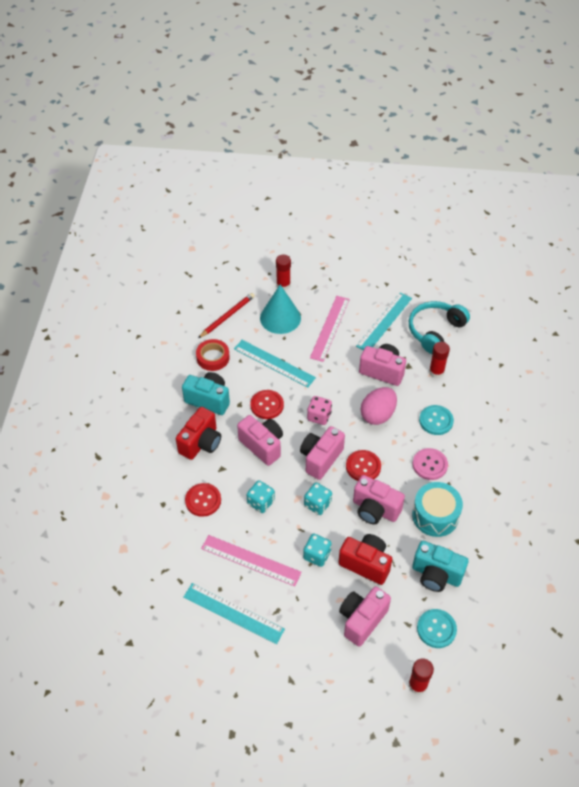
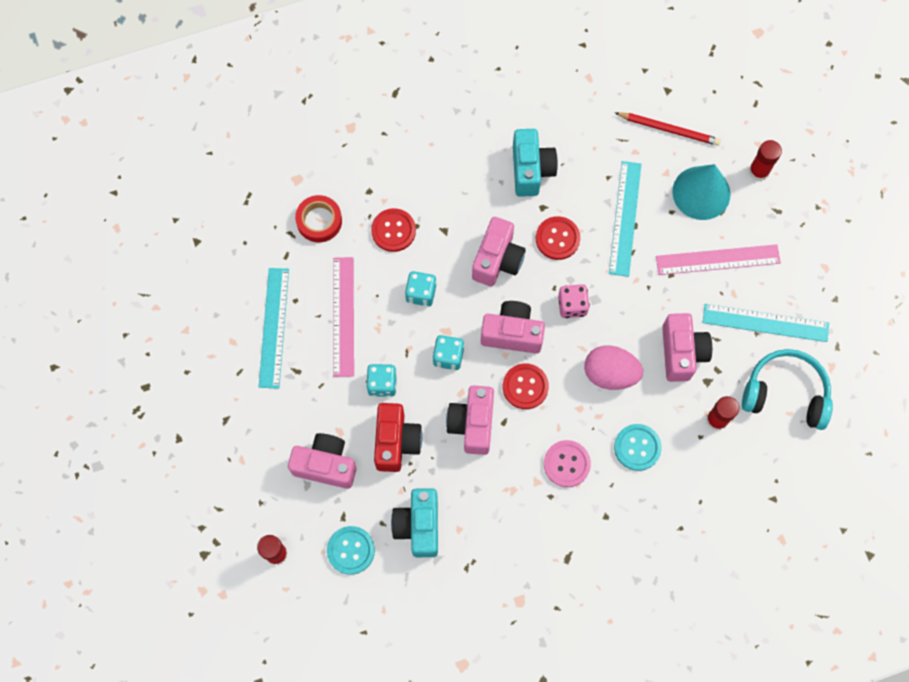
camera: 65 degrees right, 20 degrees up
red camera [176,407,221,460] -> none
red tape [196,339,230,371] -> red tape moved to [295,195,342,242]
turquoise drum [412,482,463,537] -> none

